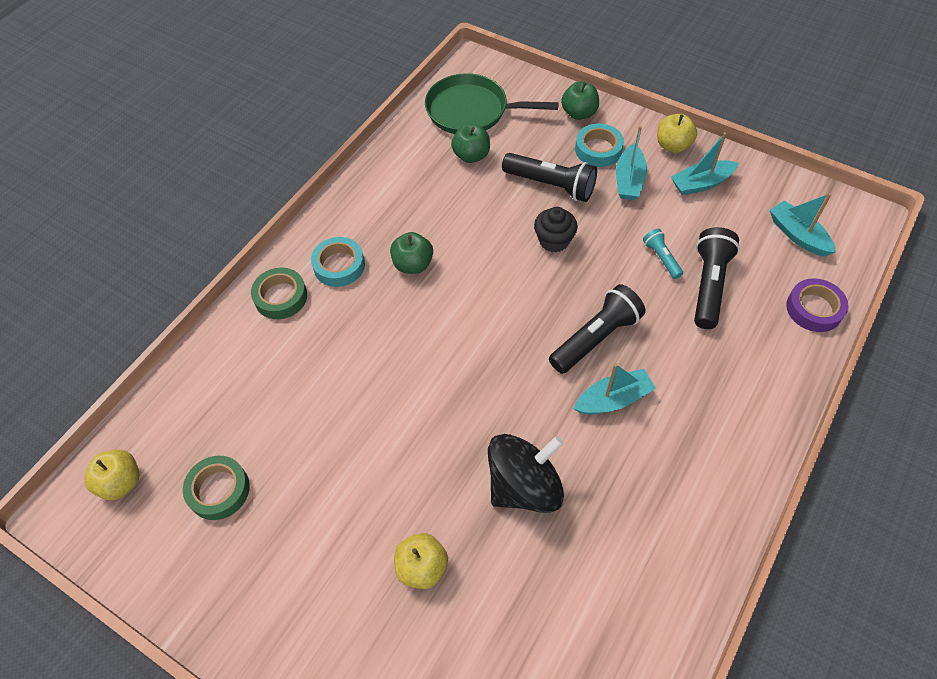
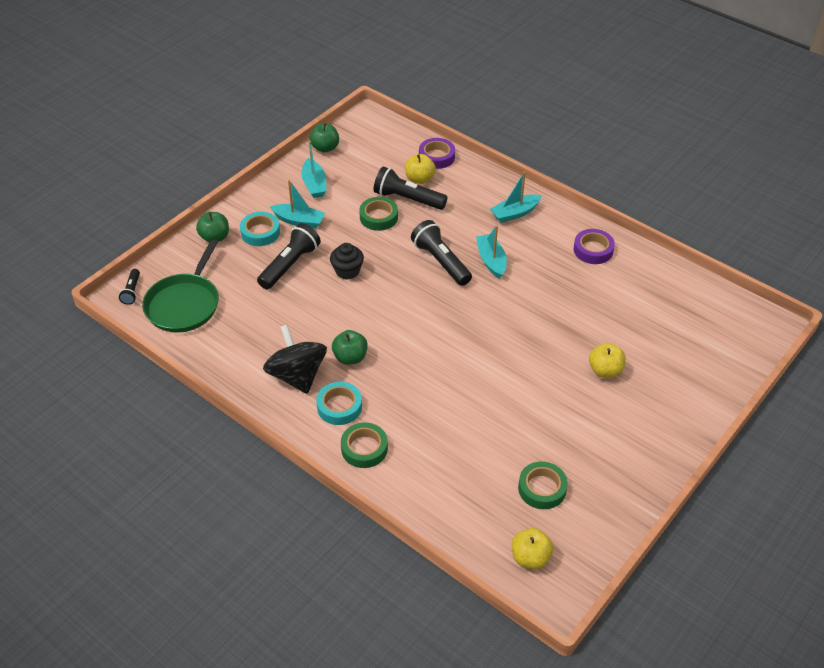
camera: 85 degrees left, 10 degrees down
green apple [451,124,490,163] -> green apple moved to [310,123,339,153]
black spinning top [488,434,564,513] -> black spinning top moved to [263,325,327,394]
turquoise flashlight [643,229,683,279] -> green tape [359,197,398,231]
yellow apple [657,114,697,153] -> yellow apple moved to [405,154,436,184]
turquoise boat [770,193,836,257] -> turquoise boat moved to [490,172,542,223]
none -> black flashlight [119,269,140,305]
none -> purple tape [574,229,615,264]

